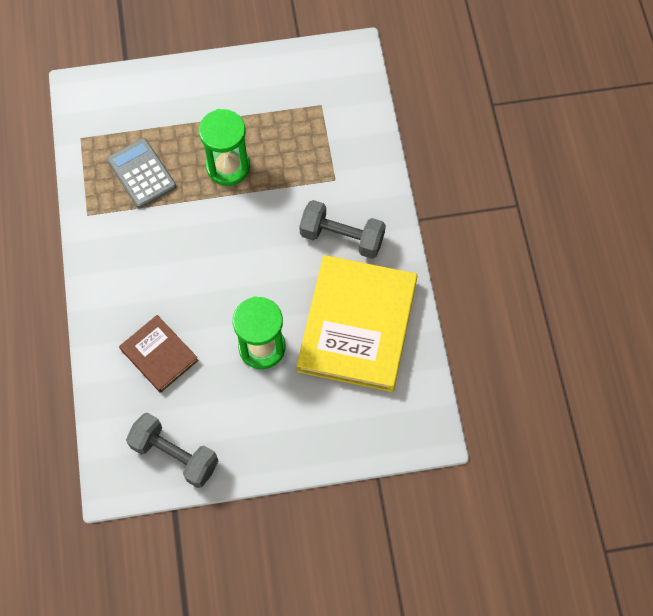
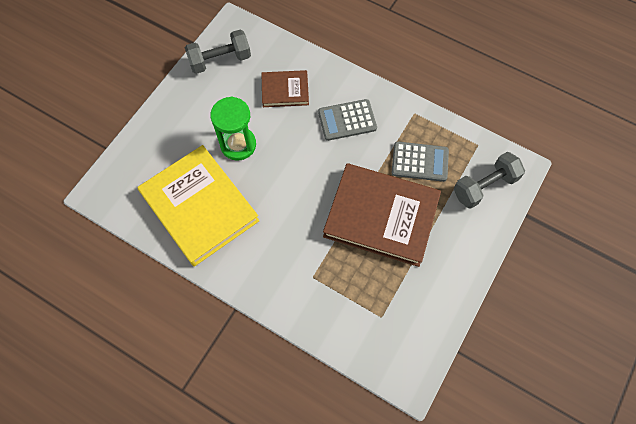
camera: 130 degrees right, 0 degrees up
green hourglass [199,109,250,186] -> brown book [323,163,441,267]
grey dumbbell [299,200,386,259] -> grey dumbbell moved to [454,152,525,209]
none -> grey calculator [318,99,377,141]

